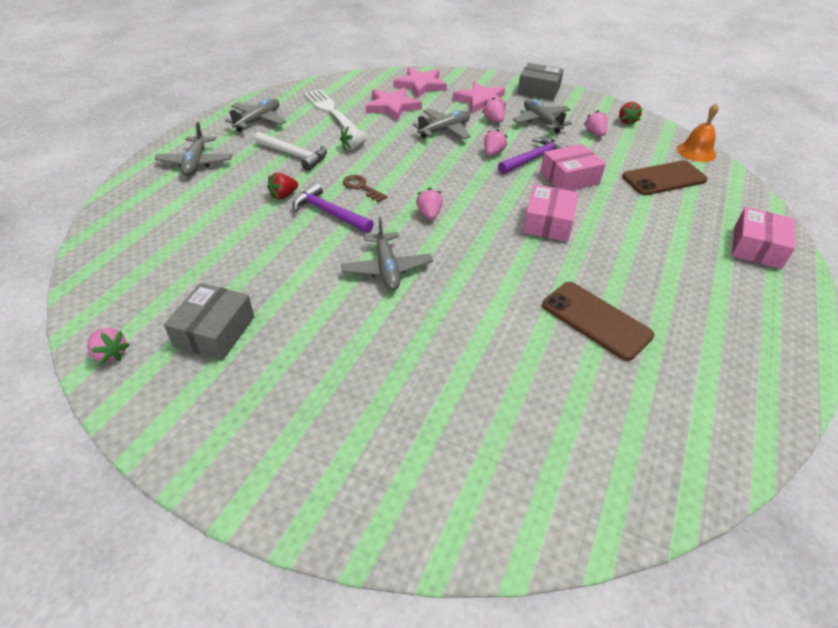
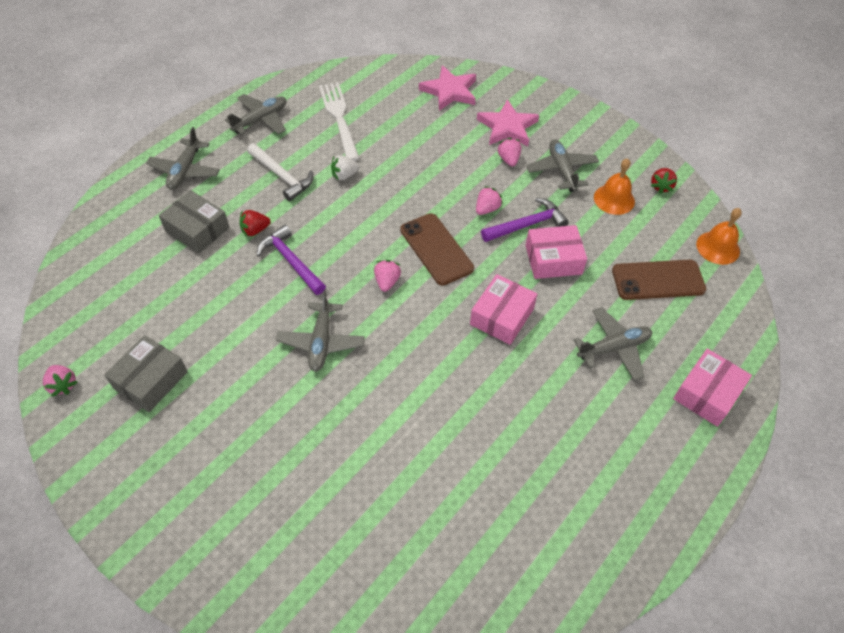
camera: 15 degrees right, 10 degrees up
brown key [343,175,388,202] -> none
pink star [366,88,422,121] -> none
grey plane [413,109,471,139] -> grey plane moved to [573,307,652,381]
grey box [517,63,564,100] -> grey box moved to [159,190,229,254]
brown phone [542,282,654,361] -> brown phone moved to [400,213,474,285]
pink strawberry [584,110,608,136] -> orange bell [594,158,635,215]

